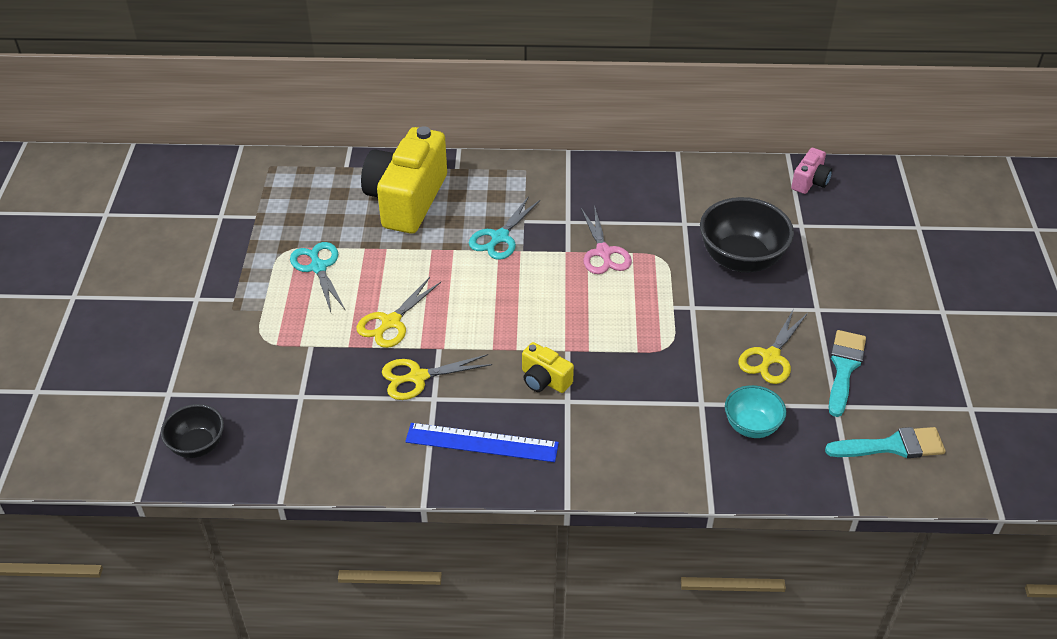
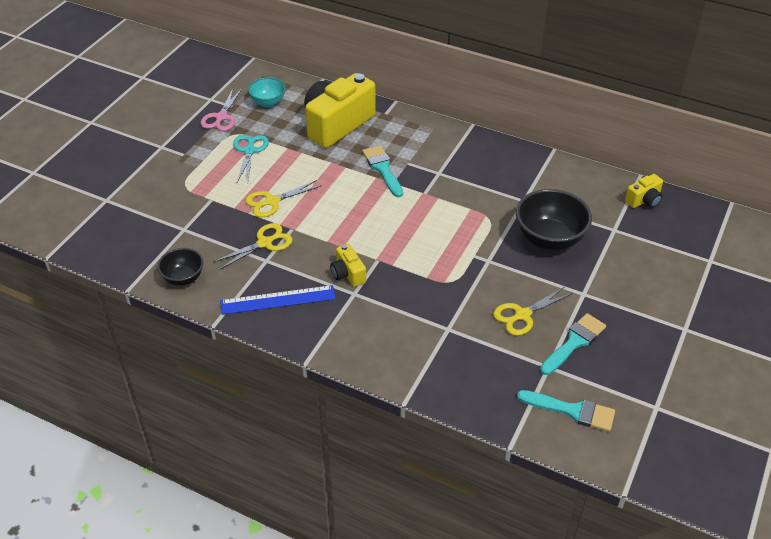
camera: 25 degrees right, 0 degrees up
black bowl [161,404,224,458] -> black bowl moved to [157,248,203,286]
yellow scissors [382,354,492,400] -> yellow scissors turned 135 degrees clockwise [213,223,293,270]
blue ruler [405,423,559,462] -> blue ruler turned 45 degrees counterclockwise [220,285,336,315]
turquoise scissors [469,196,540,260] -> turquoise brush [362,145,403,197]
pink scissors [581,205,632,274] -> pink scissors moved to [201,88,242,131]
turquoise bowl [725,385,786,438] -> turquoise bowl moved to [248,77,286,107]
pink camera [791,148,832,194] -> yellow camera [625,174,663,208]

